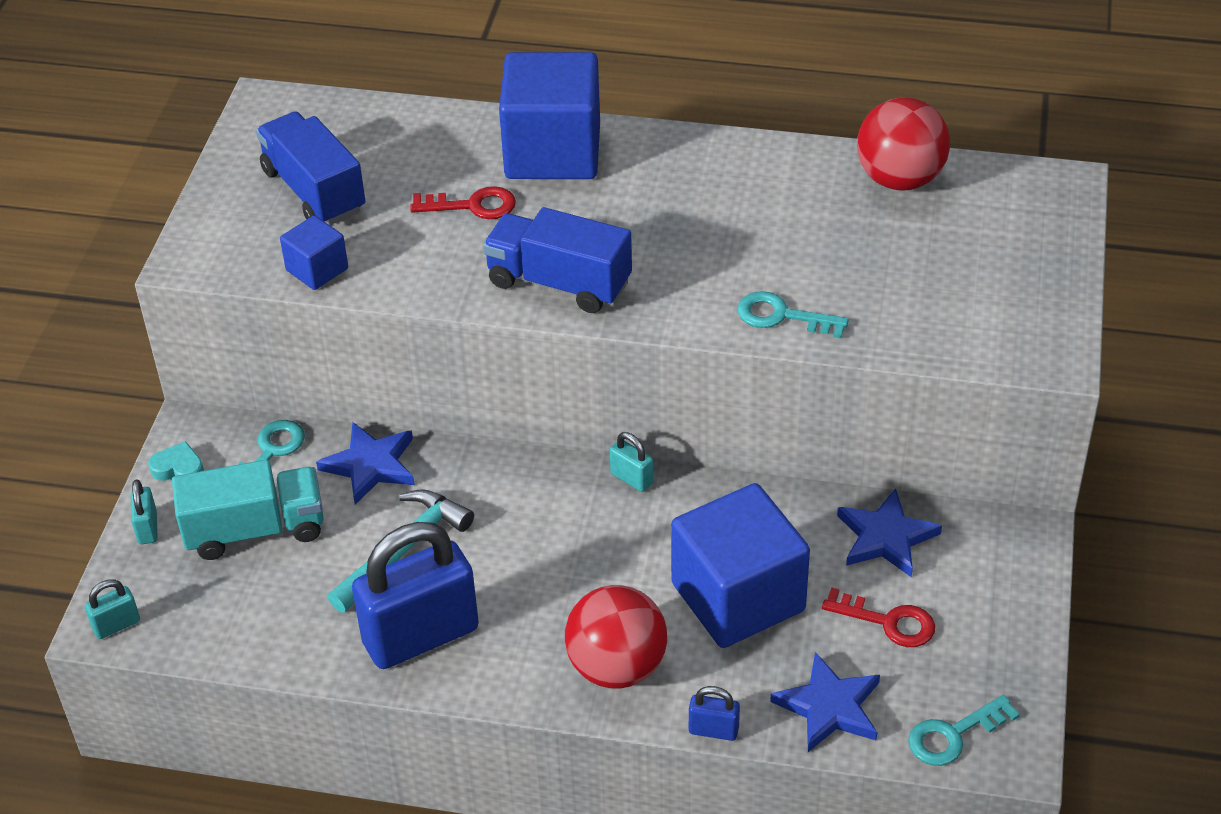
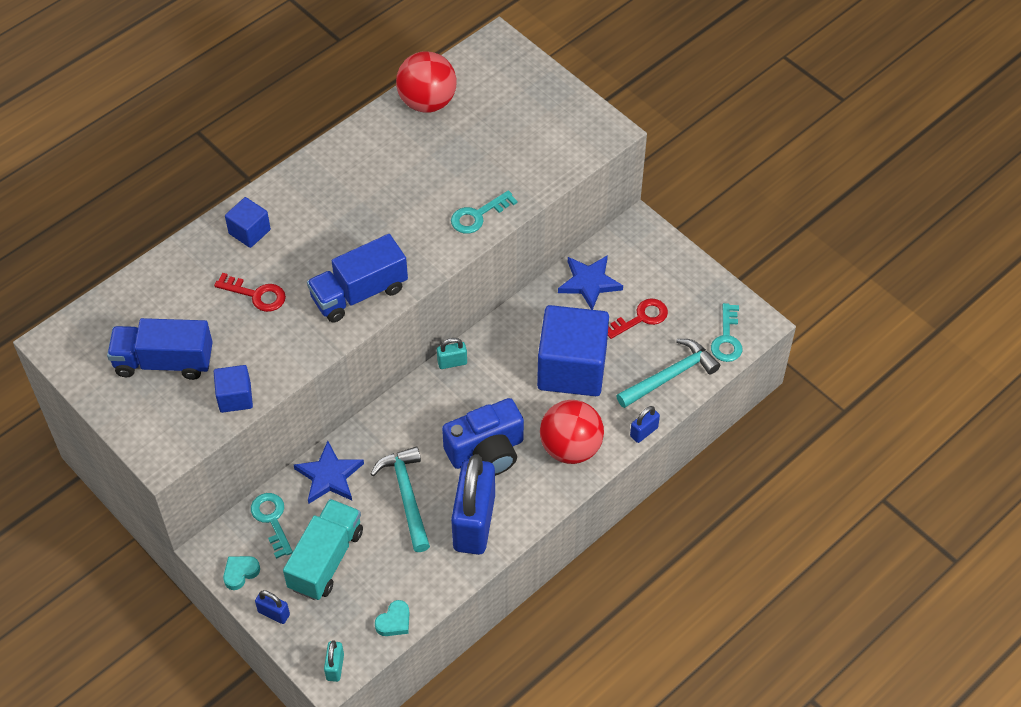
camera: 55 degrees left, 10 degrees up
turquoise padlock [131,479,157,544] -> blue padlock [255,590,290,624]
red key [410,186,516,219] -> red key turned 75 degrees clockwise [214,273,286,312]
blue cube [499,52,600,179] -> blue cube [225,197,271,248], size x0.48
blue star [770,652,880,752] -> turquoise hammer [616,339,720,408]
none -> turquoise heart [375,600,409,636]
none -> blue camera [442,398,524,476]

